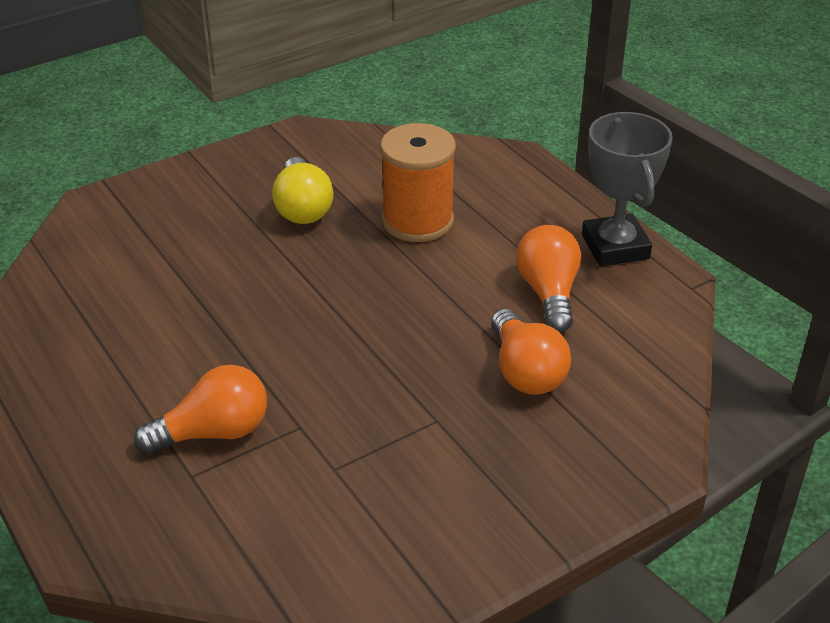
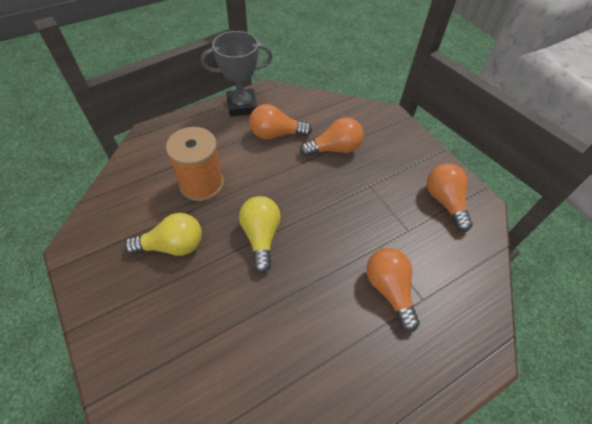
camera: 90 degrees left, 15 degrees up
none -> yellow light bulb [239,196,281,273]
none -> orange light bulb [427,163,473,232]

